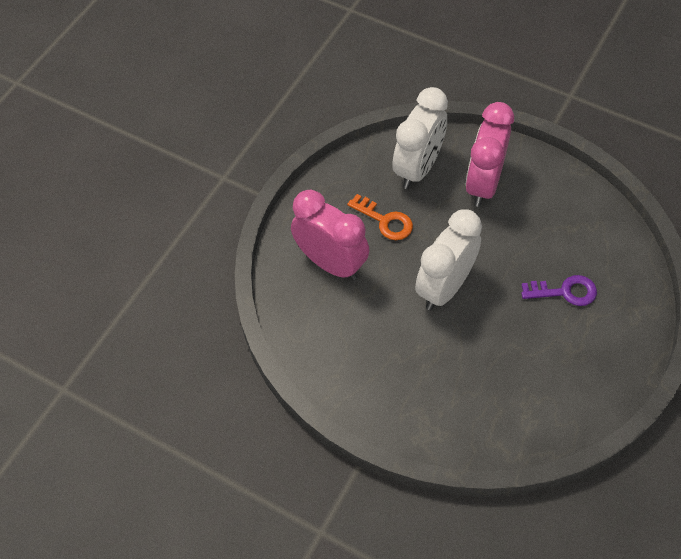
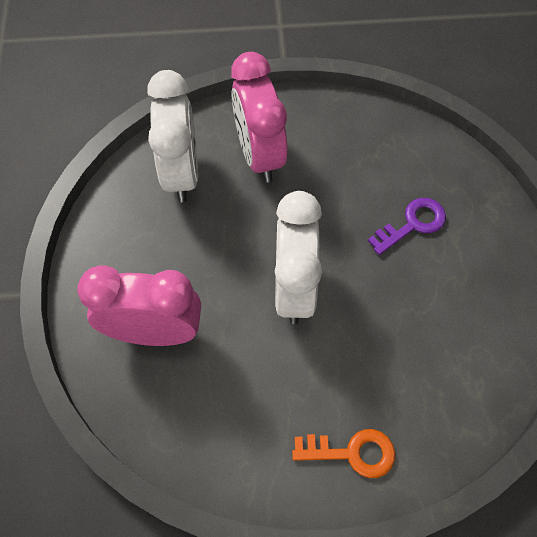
camera: 35 degrees left, 5 degrees up
orange key [347,194,413,240] -> orange key moved to [292,429,395,478]

